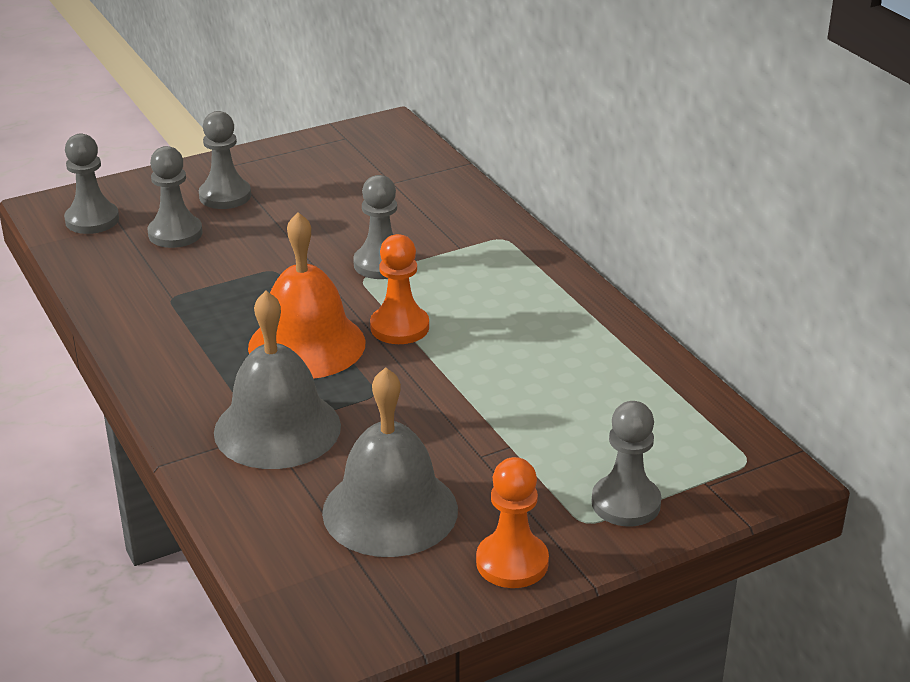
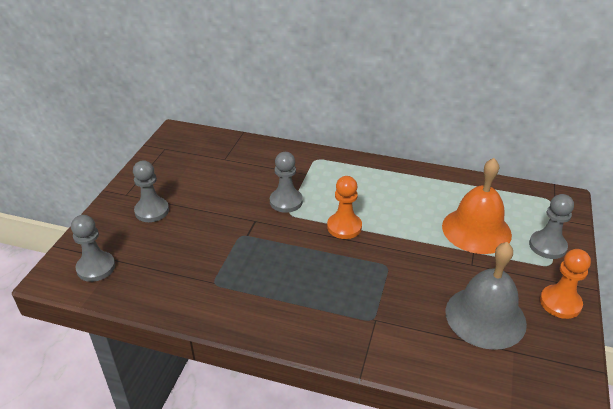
camera: 45 degrees left, 5 degrees up
grey pawn [148,146,203,248] -> none
grey bell [214,291,341,469] -> none
orange bell [248,212,366,379] -> orange bell moved to [442,158,512,254]

